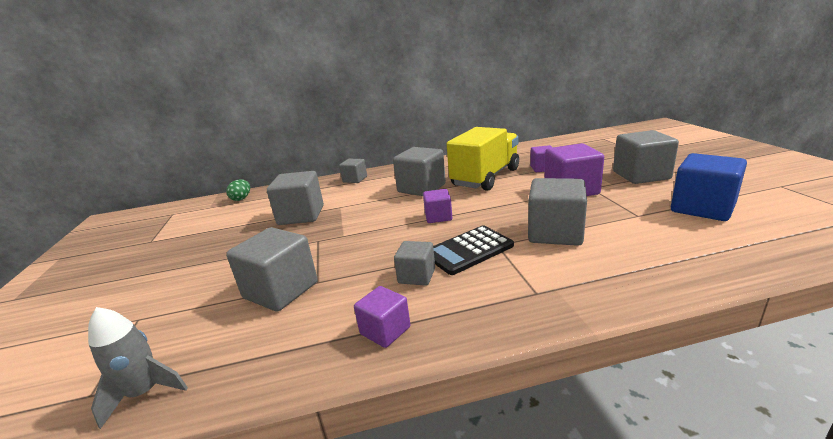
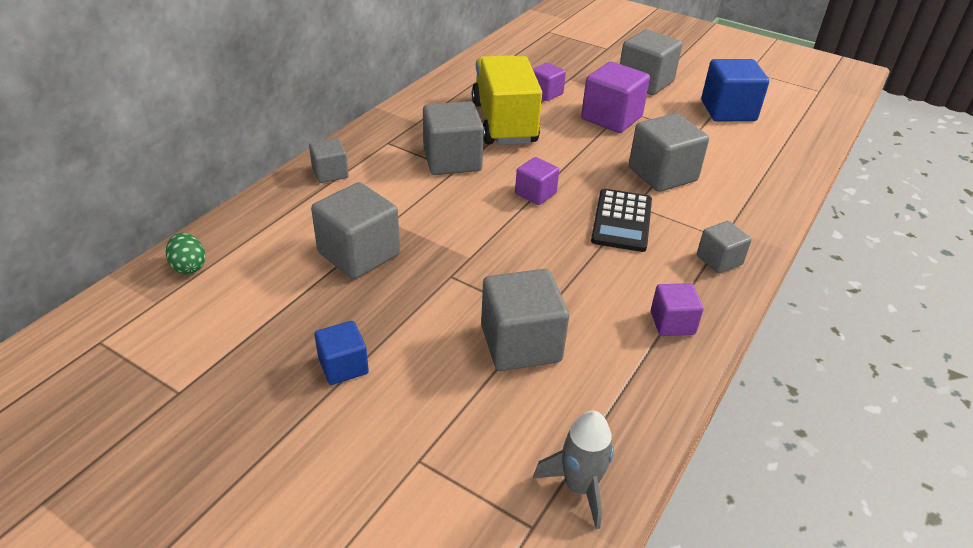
camera: 50 degrees left, 15 degrees up
grey cube [394,241,435,286] -> grey cube moved to [697,221,752,274]
none -> blue cube [315,321,369,385]

